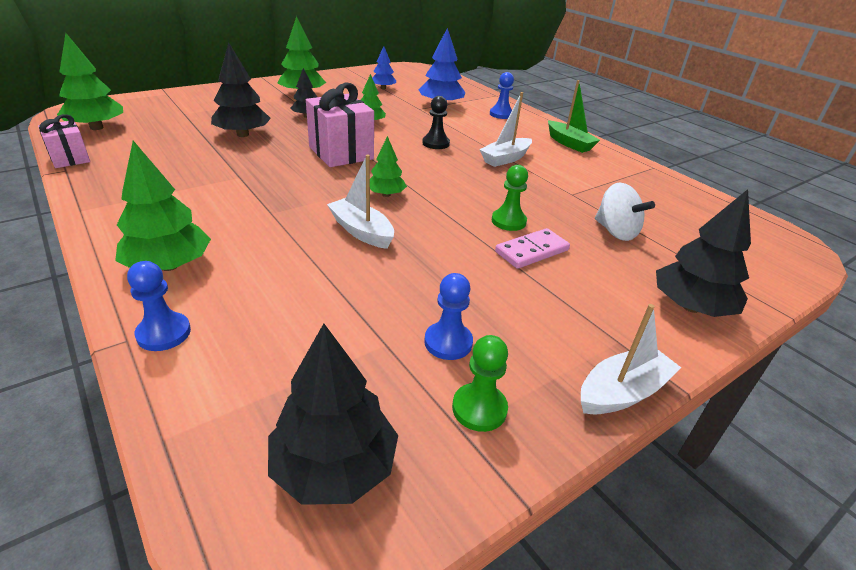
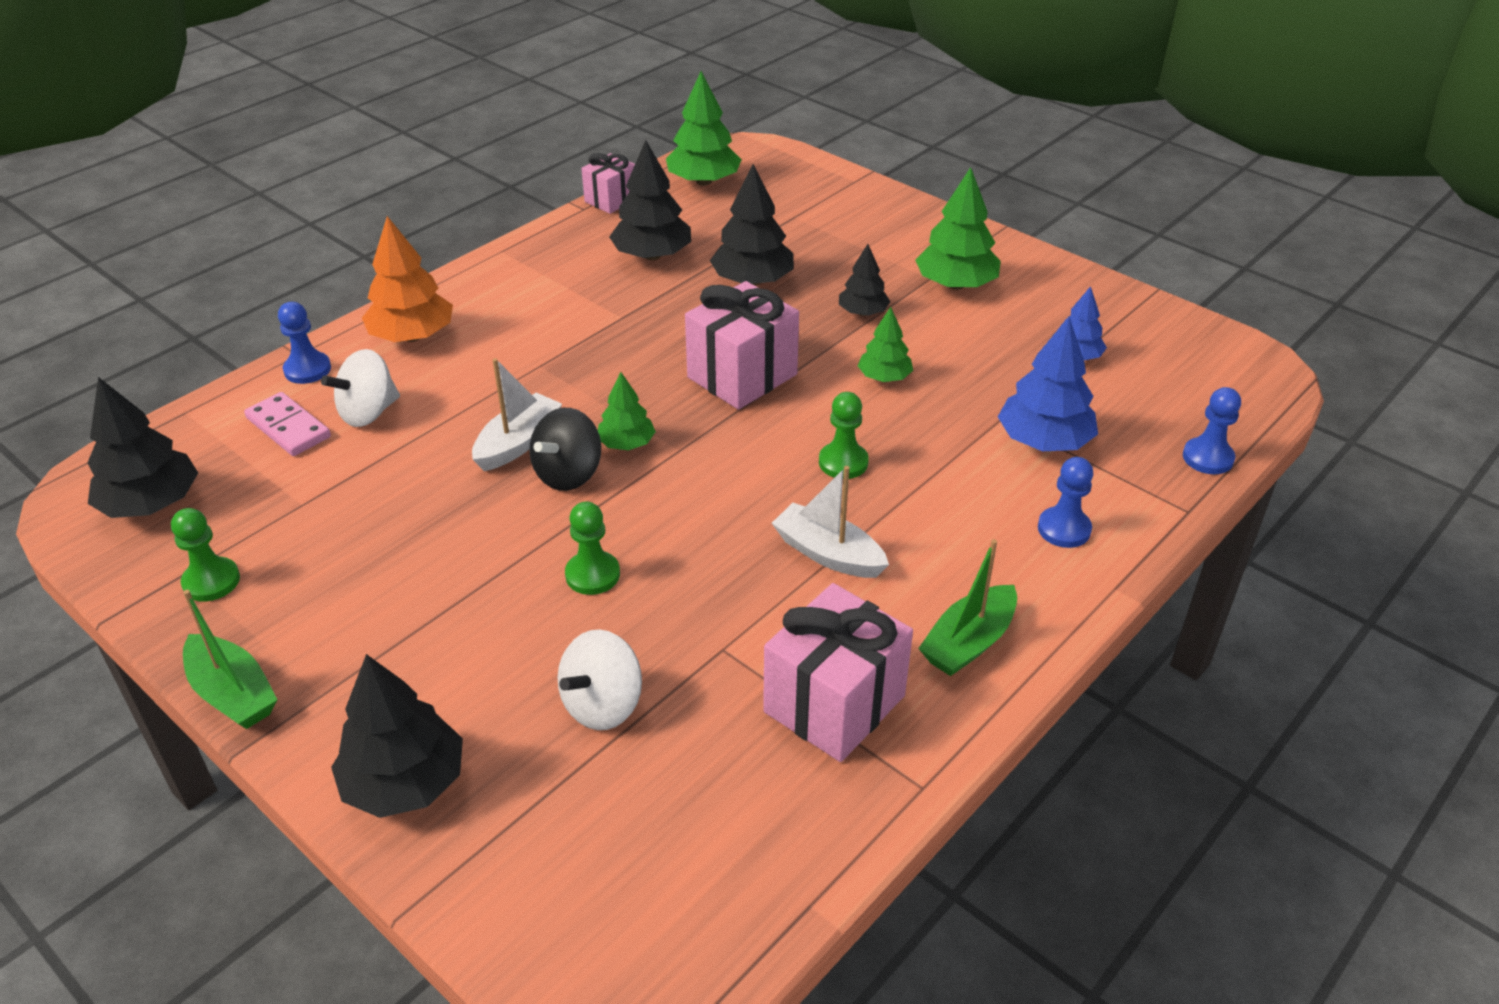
camera: 80 degrees right, 5 degrees up
green tree [115,141,211,271] -> orange tree [362,216,453,342]
black pawn [422,96,450,149] -> green pawn [819,392,869,479]
blue pawn [424,273,473,360] -> blue pawn moved to [1183,387,1241,474]
pink domino [495,228,570,269] -> pink domino moved to [244,392,331,456]
white boat [581,304,681,415] -> green boat [183,590,278,729]
none -> white spinning top [321,349,400,427]
none -> black spinning top [529,408,601,491]
none -> black tree [609,140,691,260]
none -> pink gift [763,583,913,762]

